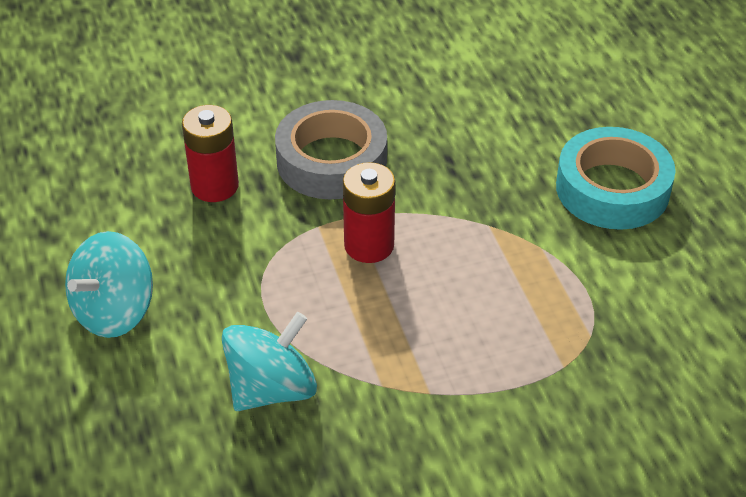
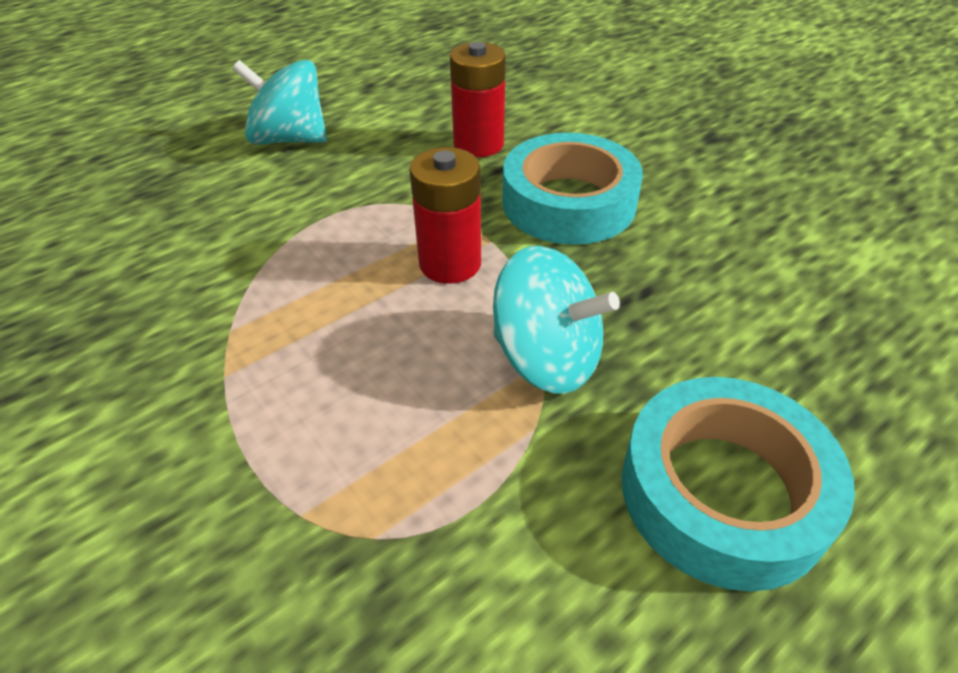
camera: 70 degrees right, 0 degrees up
turquoise spinning top [222,312,317,411] -> turquoise spinning top moved to [493,246,620,394]
grey tape [275,100,387,199] -> turquoise tape [502,133,643,245]

